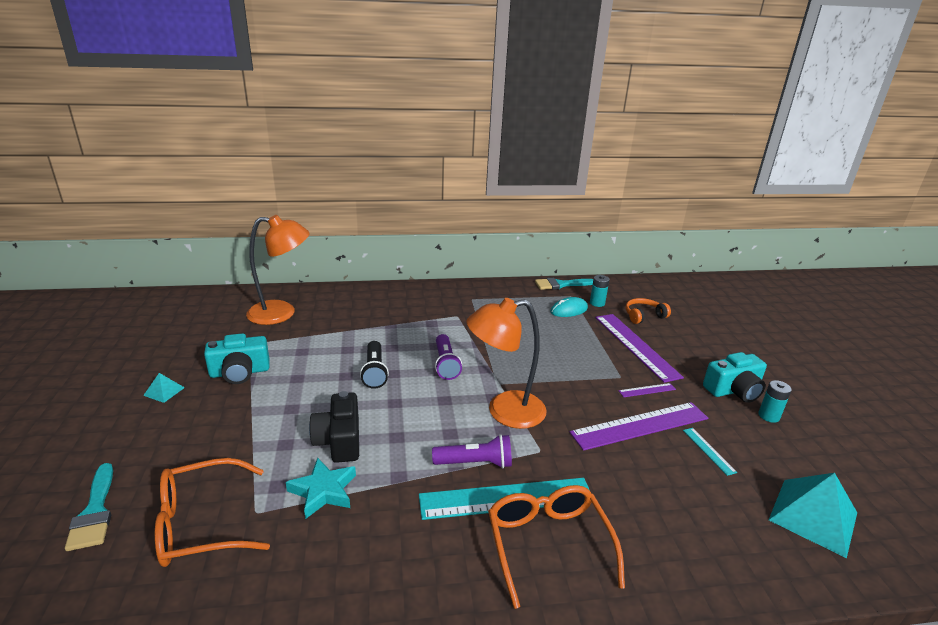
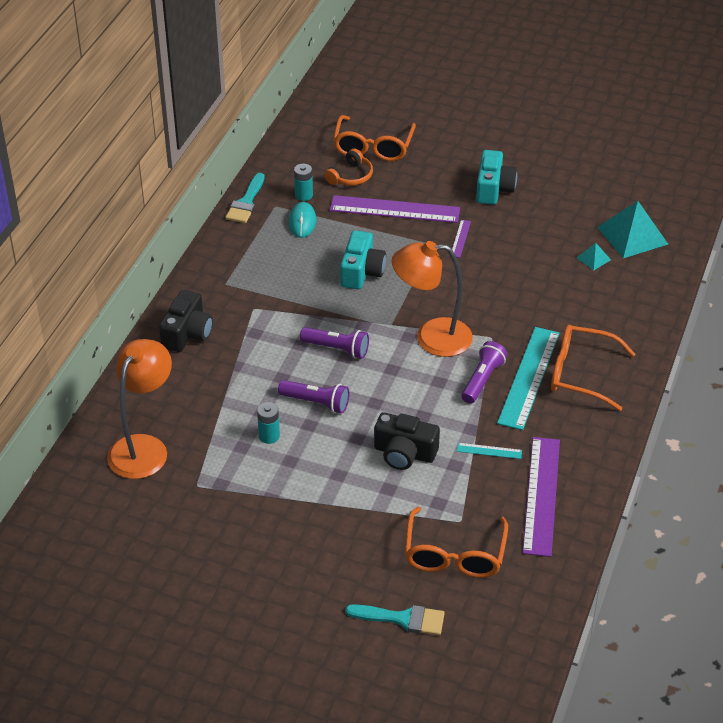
camera: 60 degrees left, 15 degrees up
turquoise pyramid [143,373,185,403] -> turquoise pyramid moved to [576,243,611,270]
turquoise camera [204,333,270,384] -> turquoise camera moved to [340,230,386,289]
turquoise star [286,458,356,519] -> none
black flashlight [360,341,389,389] -> purple flashlight [278,380,349,413]
orange lamp [466,298,547,429] -> orange lamp turned 75 degrees clockwise [392,241,473,357]
purple ruler [569,402,708,451] -> purple ruler moved to [522,437,560,557]
orange headphones [626,298,671,324] -> orange headphones turned 150 degrees counterclockwise [324,149,373,186]
turquoise ruler [683,428,737,476] -> turquoise ruler moved to [457,443,522,459]
turquoise battery [758,380,792,423] -> turquoise battery moved to [257,402,280,444]
none -> black camera [159,290,213,352]
none -> orange glasses [333,115,416,161]

